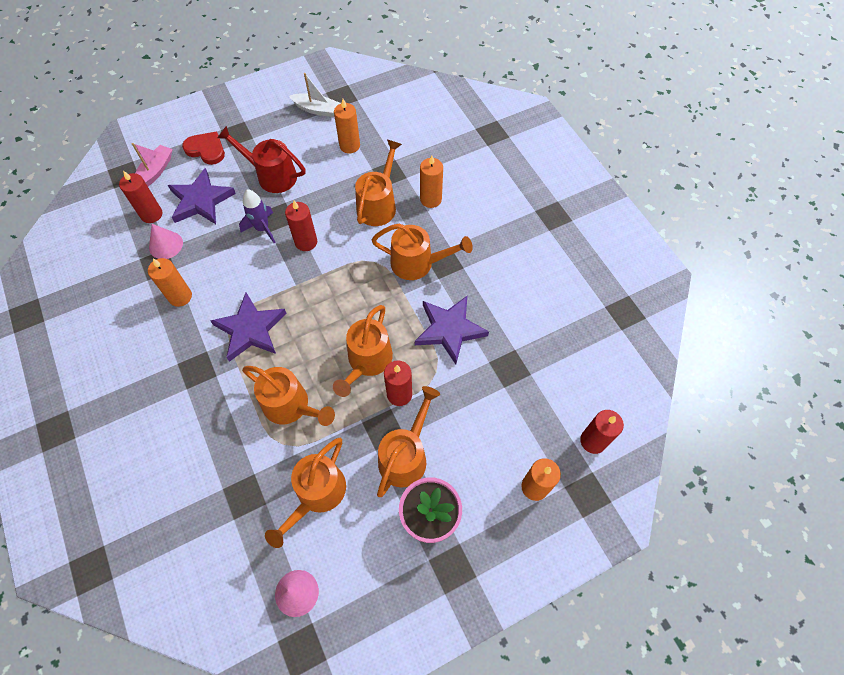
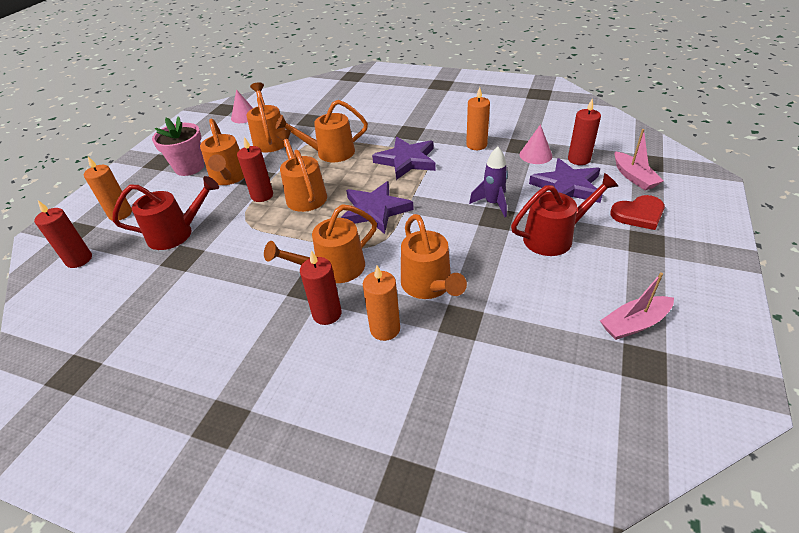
camera: 140 degrees right, 20 degrees down
red candle [285,201,317,251] -> red candle moved to [300,251,342,325]
white boat [289,73,341,117] -> pink boat [600,273,674,340]
orange candle [334,99,360,153] -> none
purple star [415,296,489,365] -> purple star moved to [341,181,414,234]
none -> red watering can [112,176,219,250]

